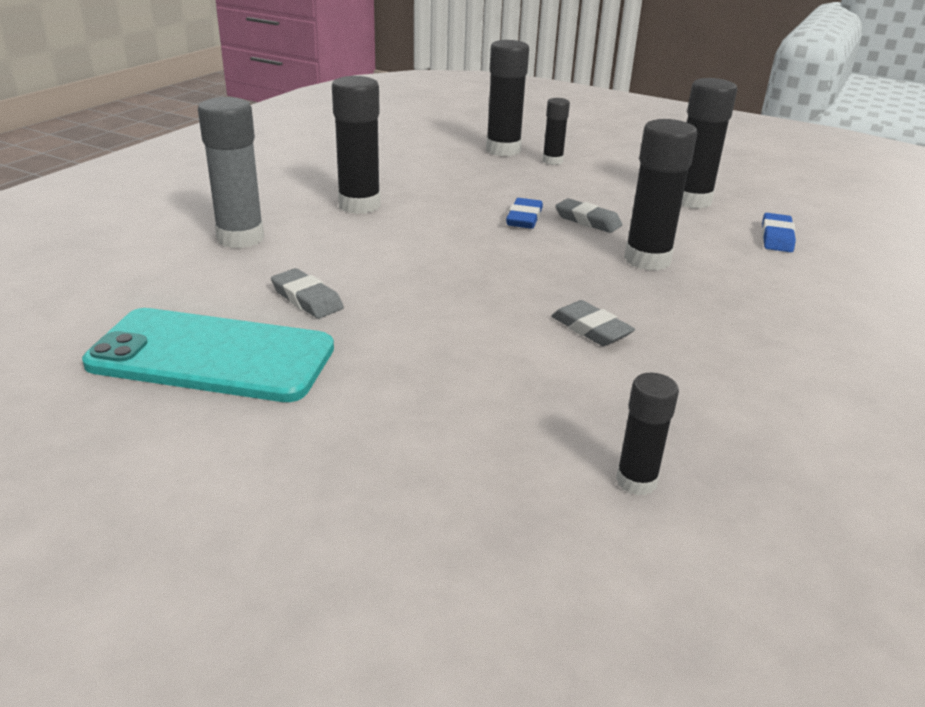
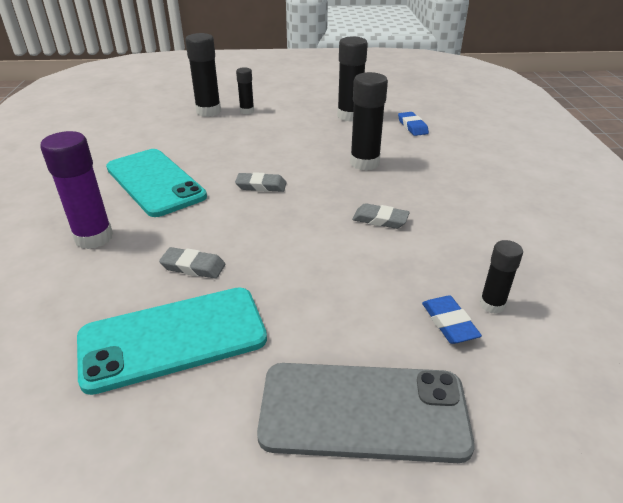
camera: 30 degrees left, 5 degrees up
grey glue stick [198,97,264,248] -> purple glue stick [40,131,113,249]
black glue stick [332,76,380,214] -> turquoise phone [106,149,207,217]
blue eraser [506,198,543,229] -> blue eraser moved to [422,295,482,344]
grey eraser [555,198,623,233] -> grey eraser moved to [235,172,286,192]
none -> grey phone [257,363,475,463]

